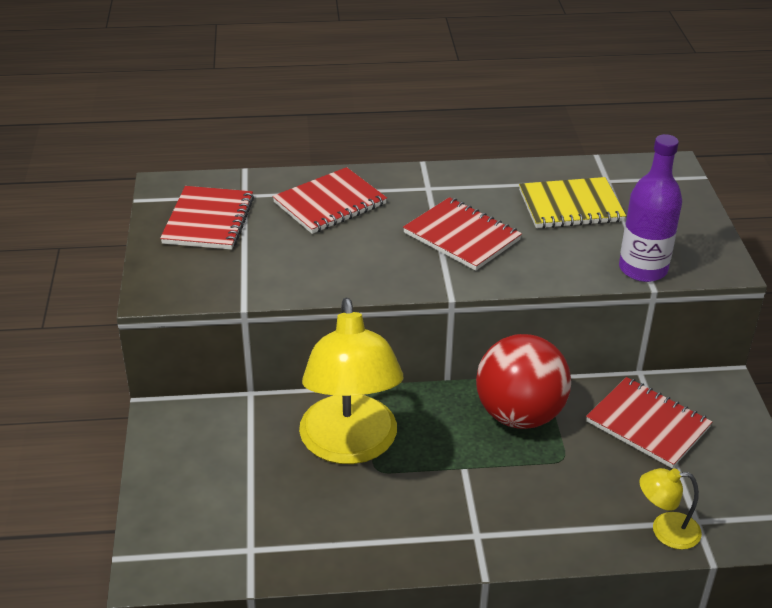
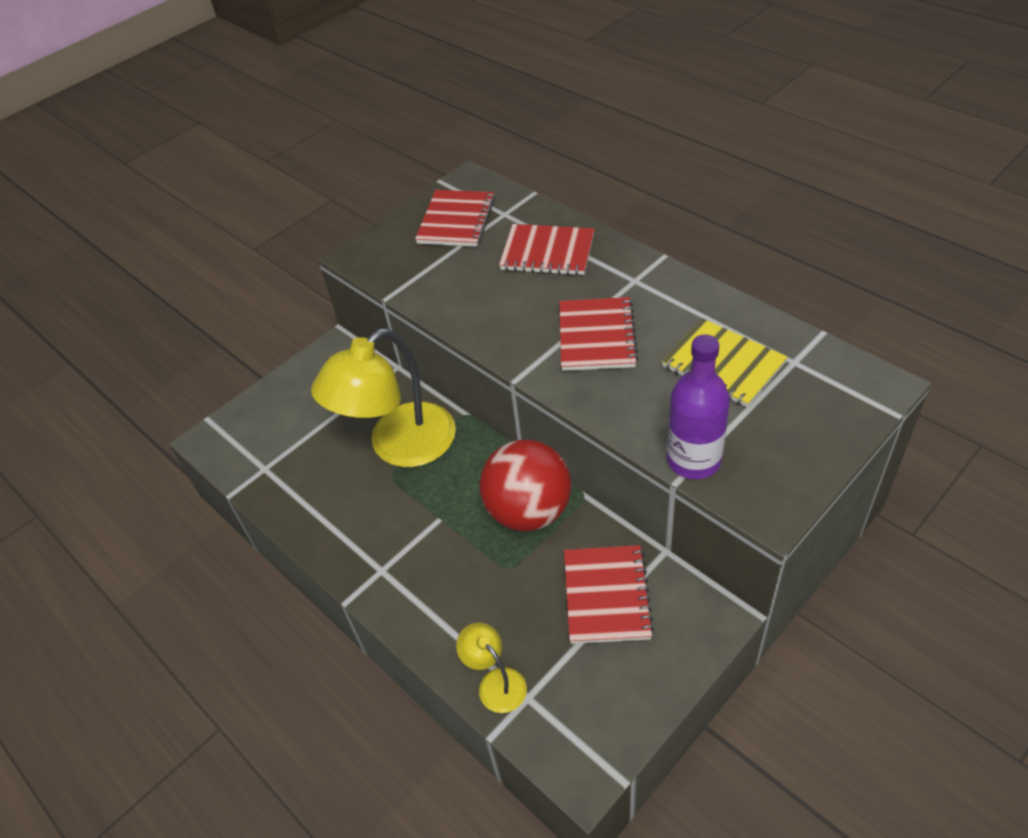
camera: 55 degrees right, 10 degrees up
red notebook [160,186,254,250] -> red notebook turned 45 degrees counterclockwise [415,190,495,247]

